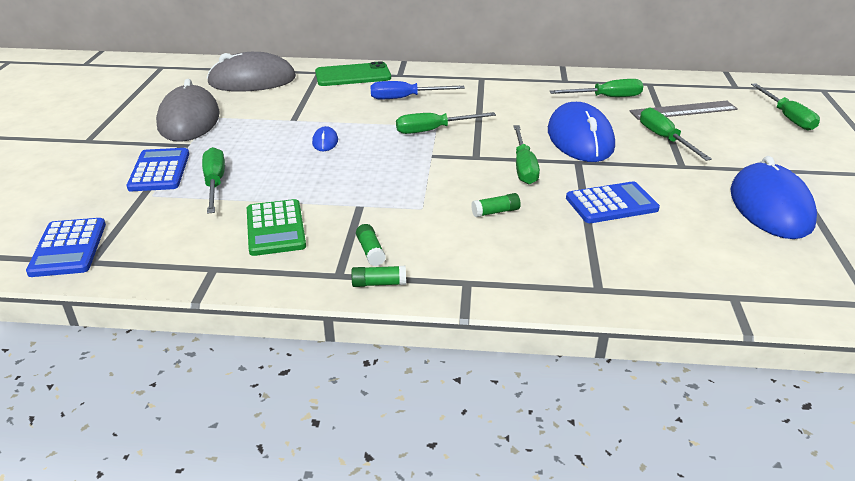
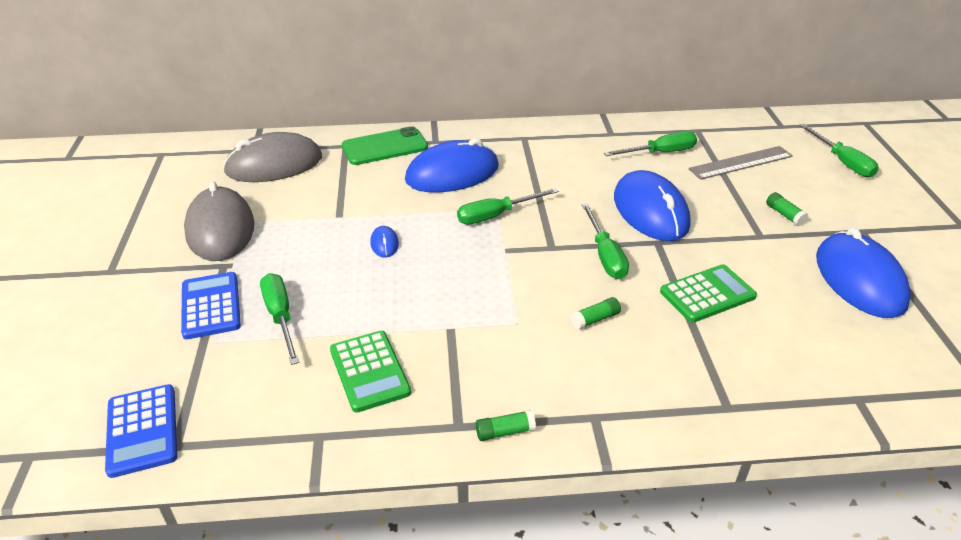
camera: 10 degrees left, 5 degrees up
green glue stick [356,224,386,266] -> green glue stick moved to [766,192,808,226]
blue screwdriver [371,81,465,99] -> blue mouse [405,138,499,192]
blue calculator [566,181,660,223] -> green calculator [660,264,757,323]
green screwdriver [640,107,712,161] -> none

